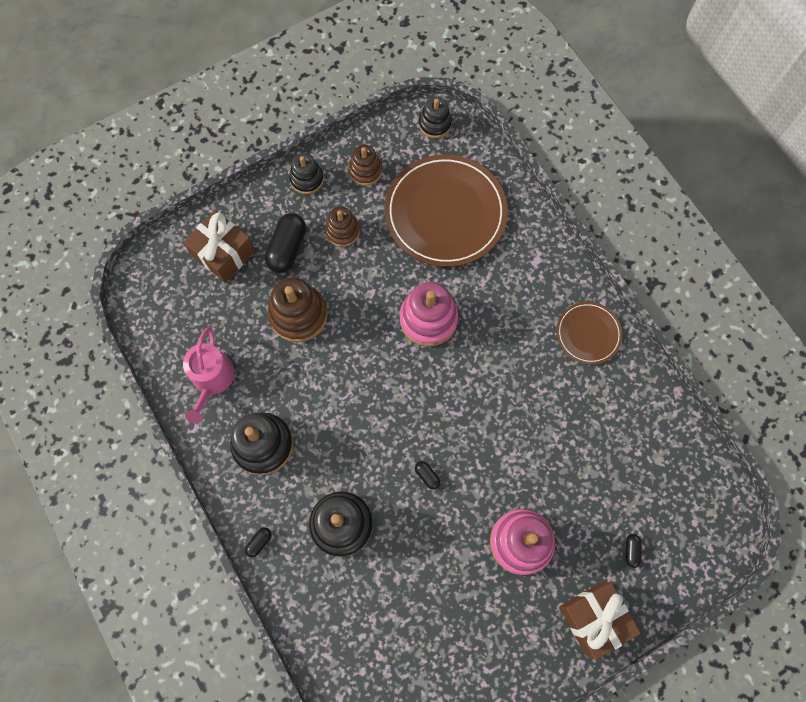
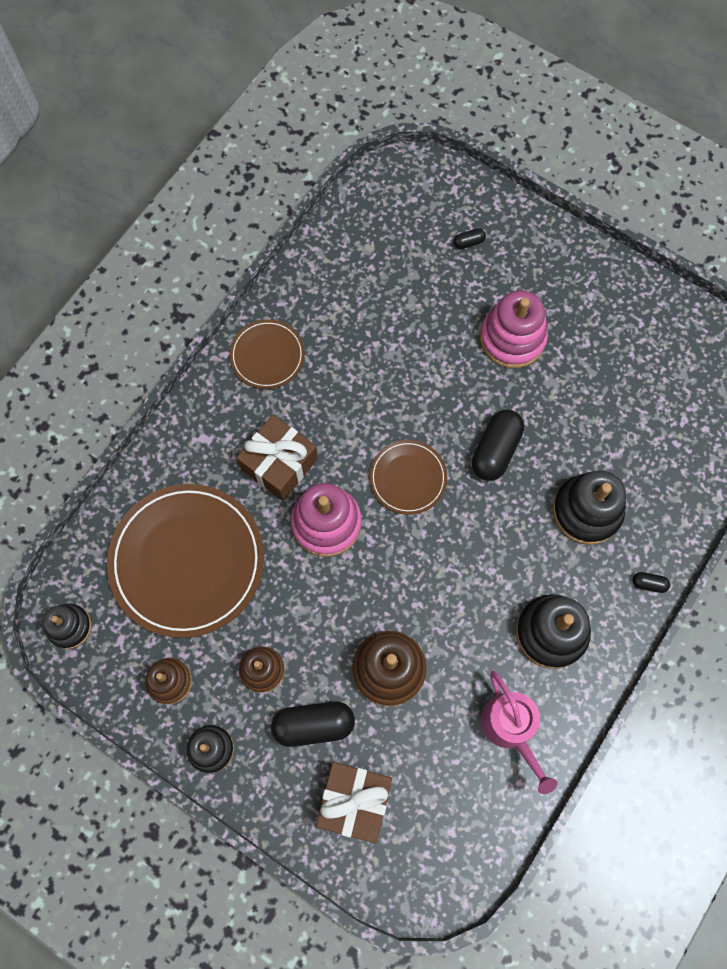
camera: 115 degrees left, 0 degrees up
pink watering can [183,327,235,424] -> pink watering can turned 90 degrees clockwise [481,671,558,794]
black capsule [415,461,440,489] -> black capsule [472,409,524,481], size x2.16
brown gift [559,582,641,660] -> brown gift moved to [237,415,318,501]
none -> brown plate [369,440,447,515]

